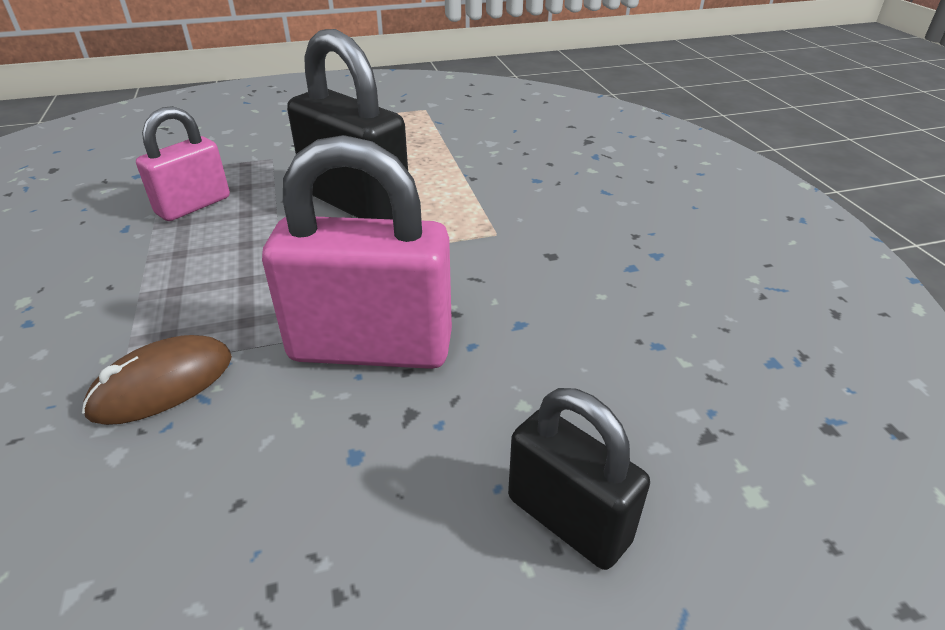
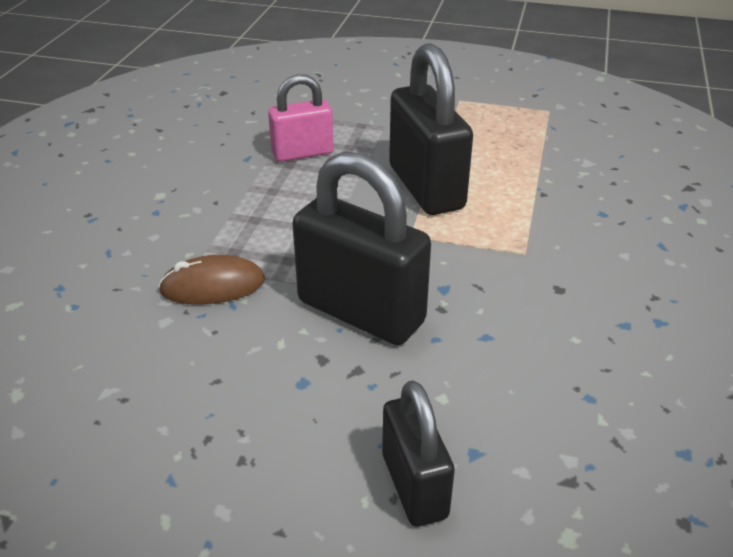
camera: 30 degrees right, 0 degrees up
pink padlock [262,135,452,369] -> black padlock [292,151,431,345]

